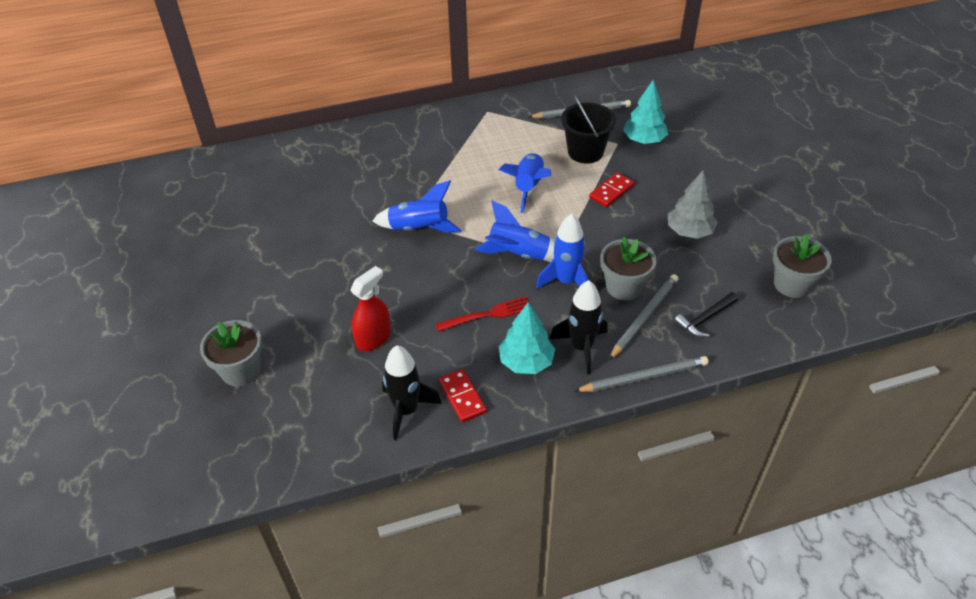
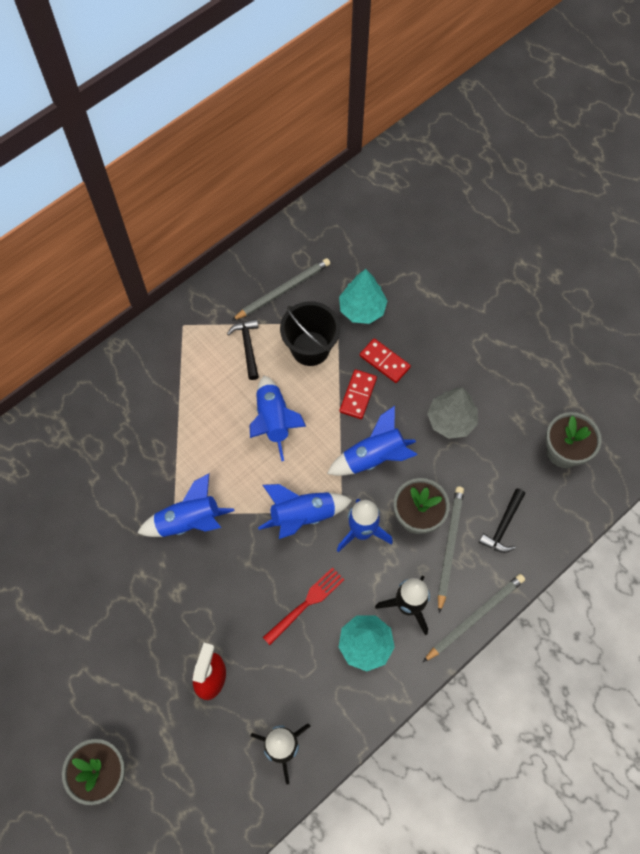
camera: 25 degrees left, 20 degrees up
red domino [439,369,487,422] -> red domino moved to [360,338,411,383]
none -> black hammer [227,319,259,380]
none -> blue rocket [327,406,417,476]

